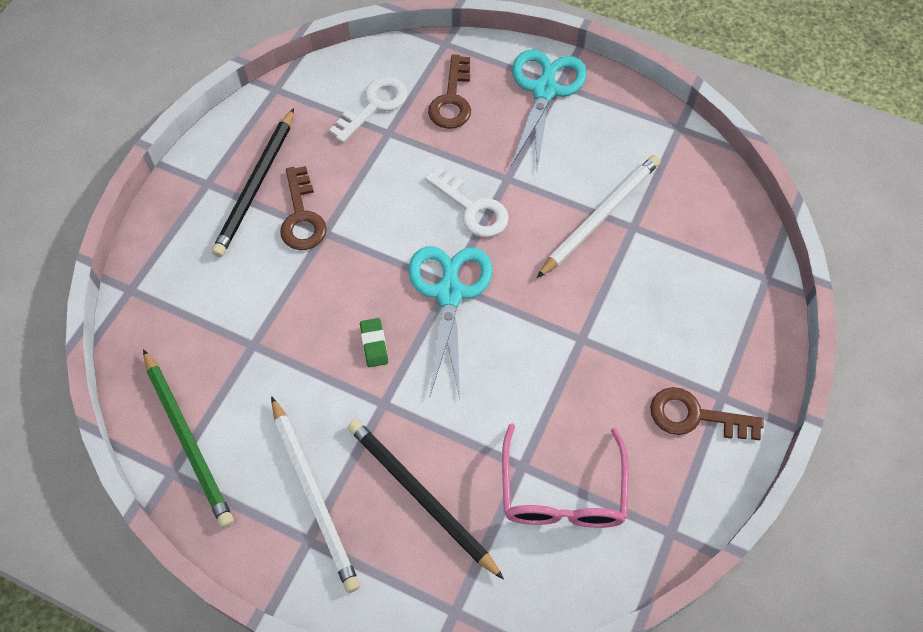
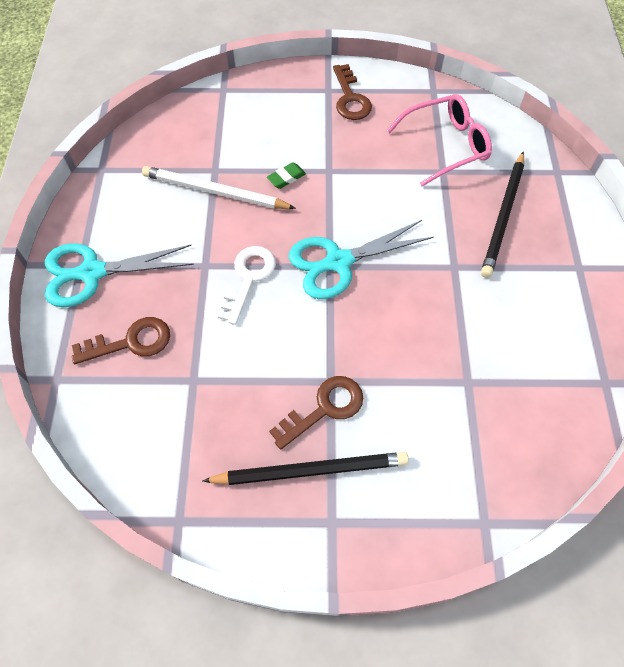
camera: 115 degrees left, 0 degrees up
green pencil [143,349,234,528] -> none
white pencil [271,396,360,593] -> none
white key [329,77,407,143] -> none
green eraser [360,318,388,367] -> green eraser moved to [267,162,306,189]

